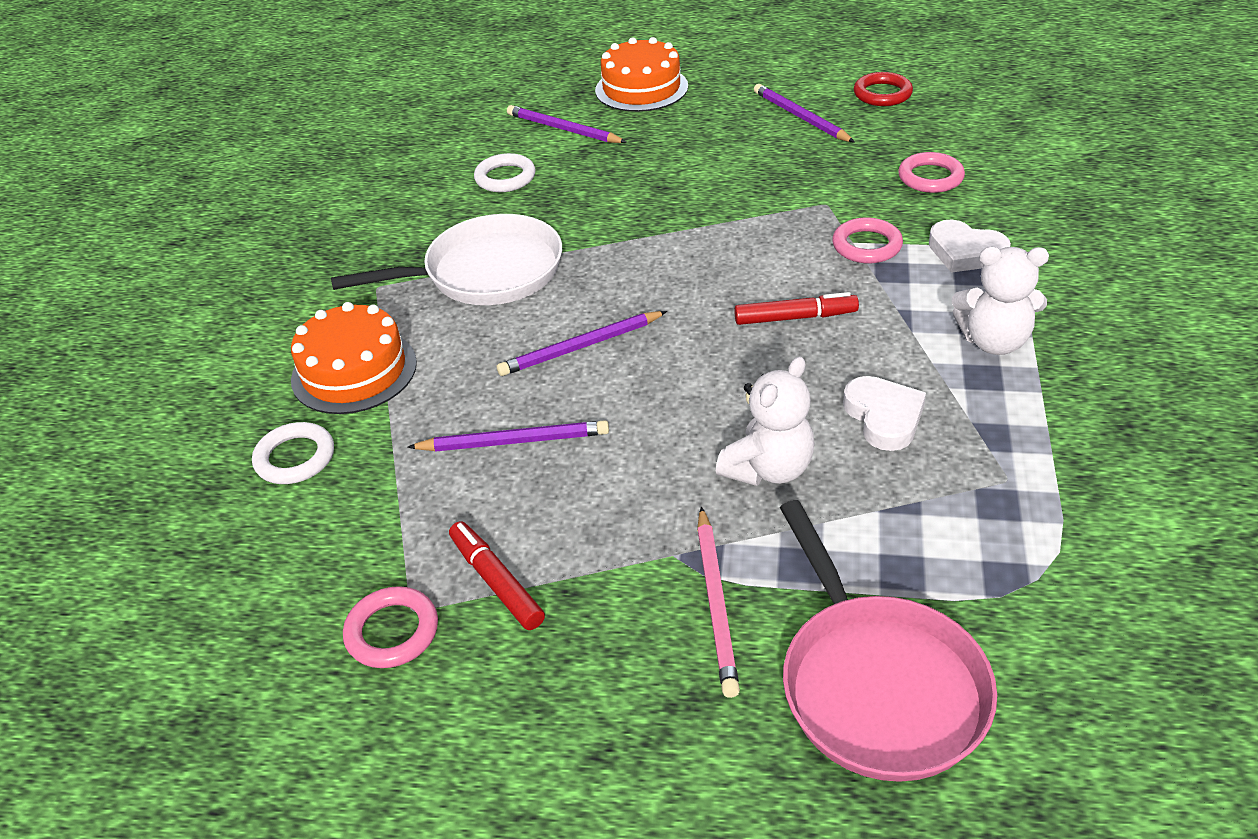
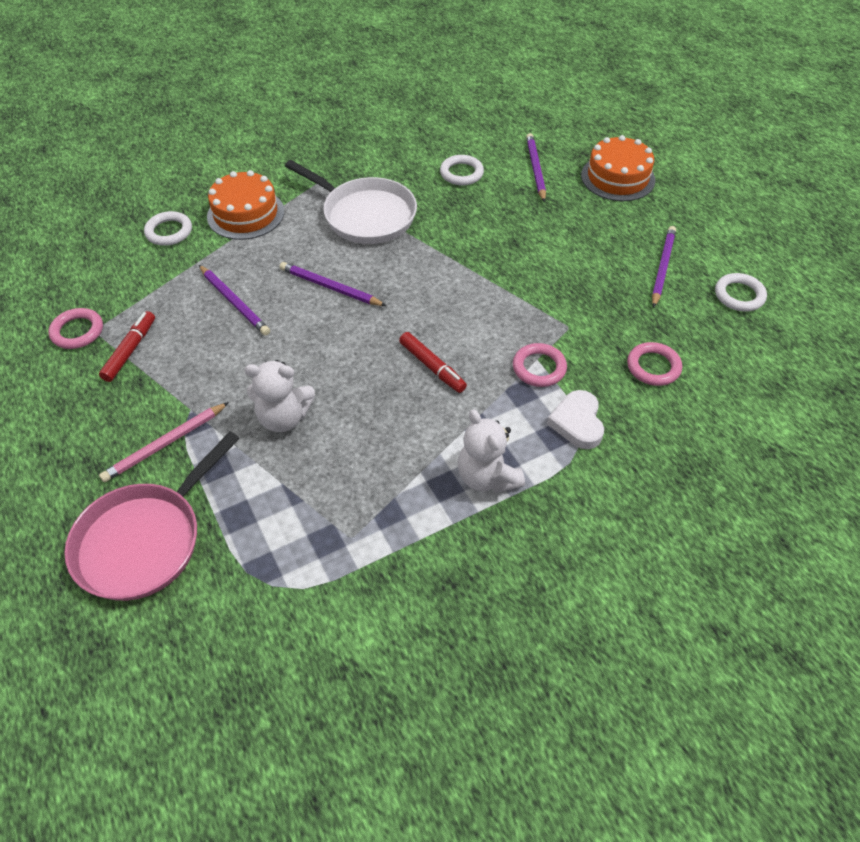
camera: 50 degrees right, 10 degrees up
white heart [843,376,926,451] -> none
red ring [854,72,913,106] -> white ring [715,273,767,312]

